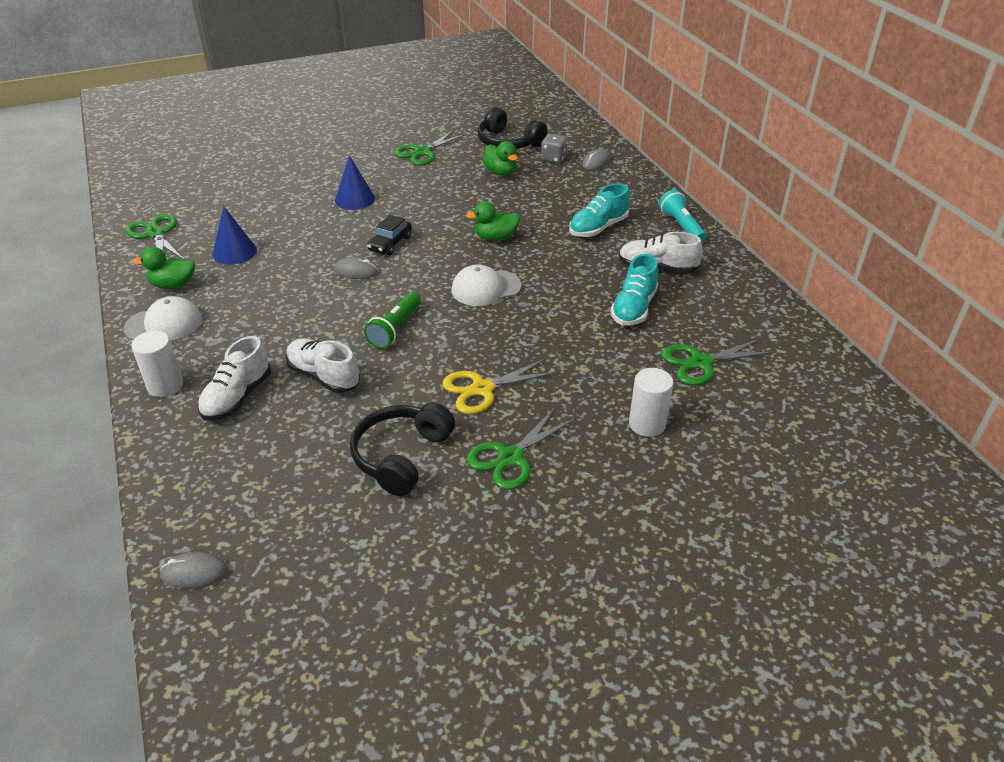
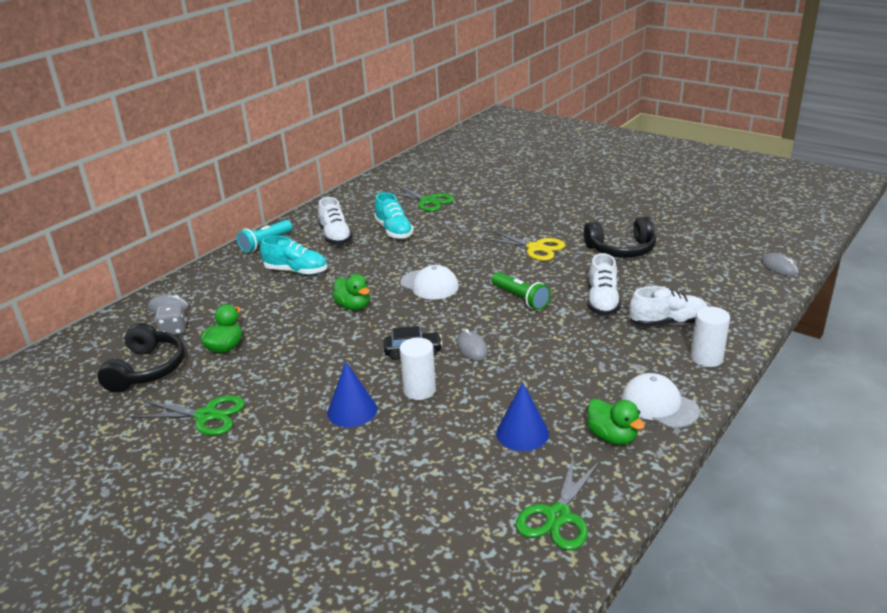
camera: 120 degrees left, 10 degrees down
green flashlight [364,292,421,349] -> green flashlight turned 60 degrees clockwise [492,272,551,310]
green scissors [466,406,577,490] -> none
turquoise shoe [611,254,658,326] -> turquoise shoe turned 75 degrees clockwise [374,192,414,239]
white cylinder [629,368,673,437] -> white cylinder moved to [400,338,436,400]

